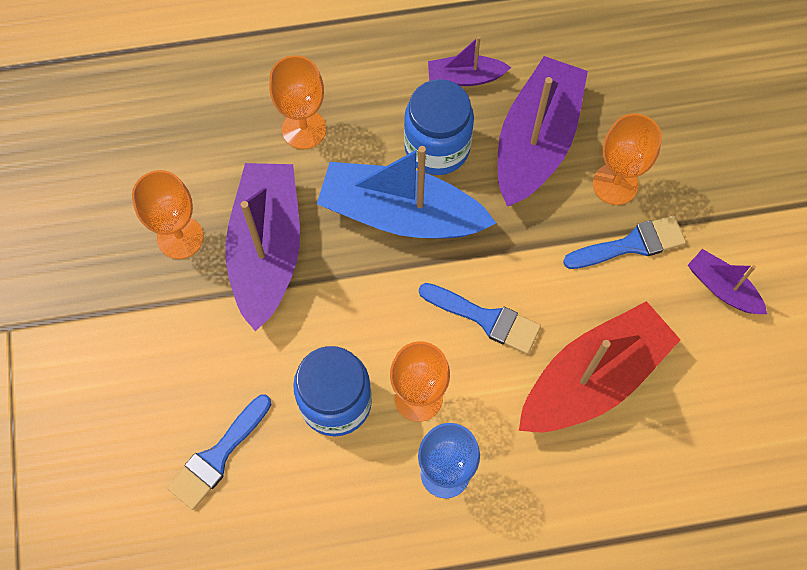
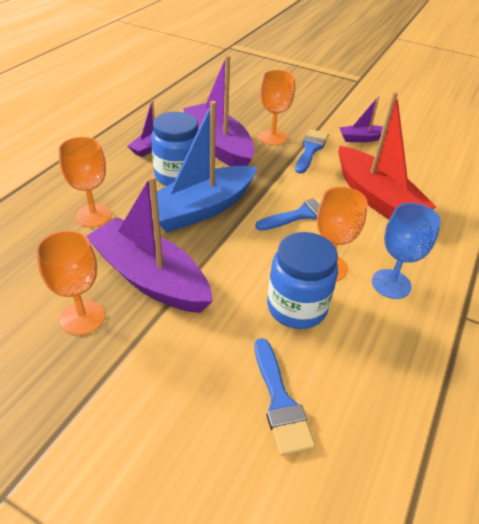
camera: 55 degrees left, 25 degrees down
red boat [519,301,681,432] -> red boat turned 150 degrees clockwise [339,91,436,220]

